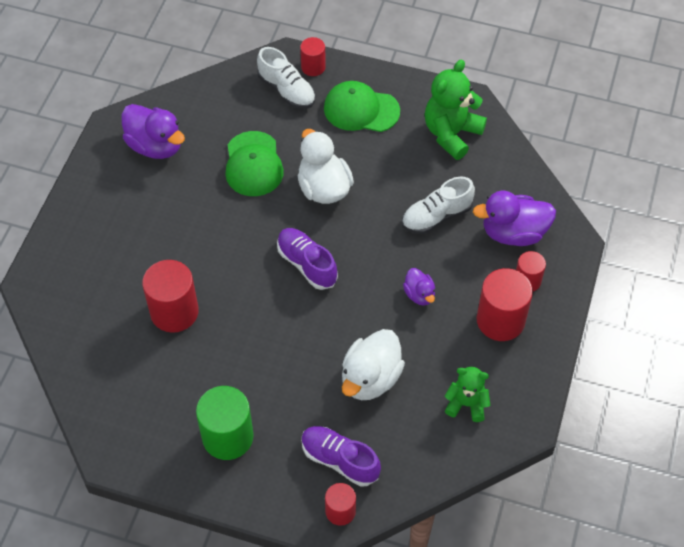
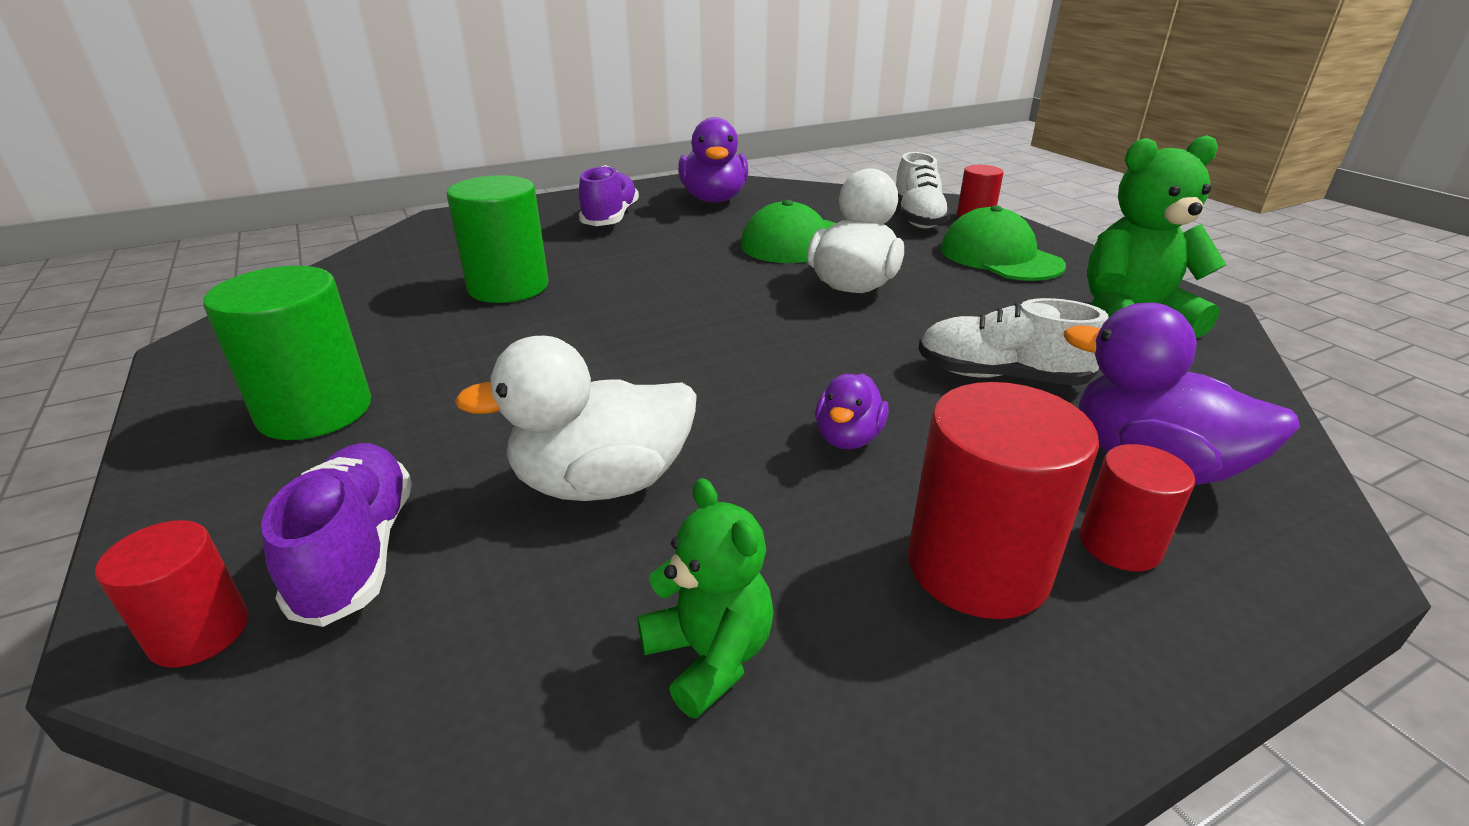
camera: 45 degrees right, 25 degrees down
red cylinder [142,260,199,333] -> green cylinder [446,175,548,303]
purple shoe [277,228,338,290] -> purple shoe moved to [579,165,639,226]

